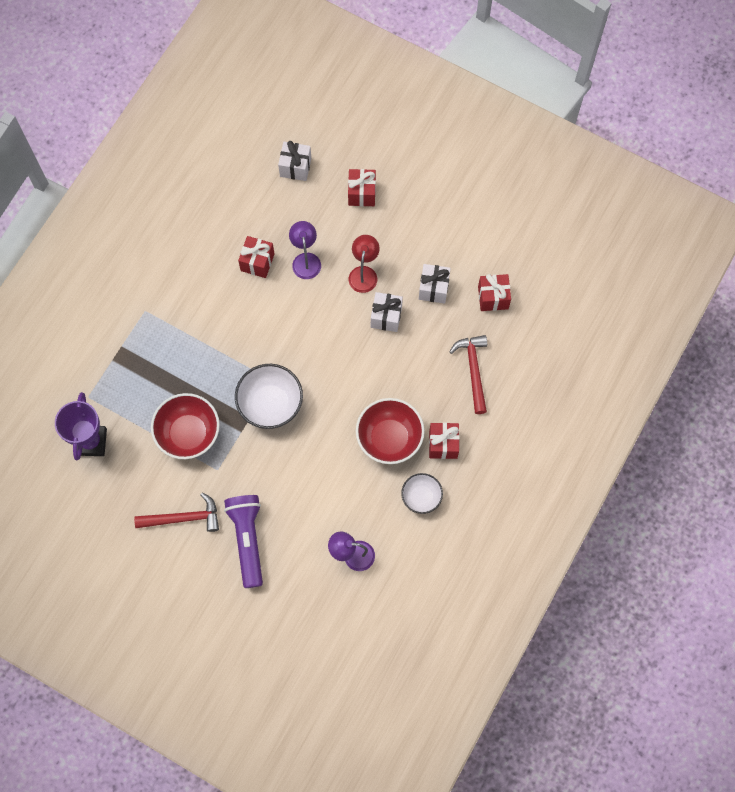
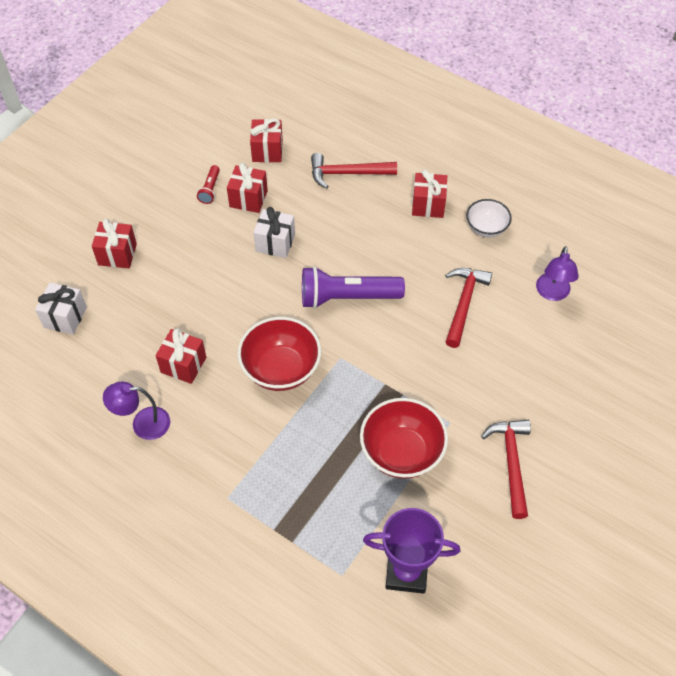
camera: 85 degrees left, 15 degrees down
purple flashlight [224,495,263,588] -> purple flashlight moved to [302,266,405,309]
white bowl [235,364,303,429] -> none
purple lamp [289,221,321,279] -> purple lamp moved to [103,381,170,440]
red lamp [348,235,380,293] -> none
red bowl [356,398,425,464] -> red bowl moved to [238,317,321,391]
white gift [419,264,451,303] -> red gift [227,163,268,213]
none -> red flashlight [197,165,220,204]
none -> red hammer [445,268,492,348]

